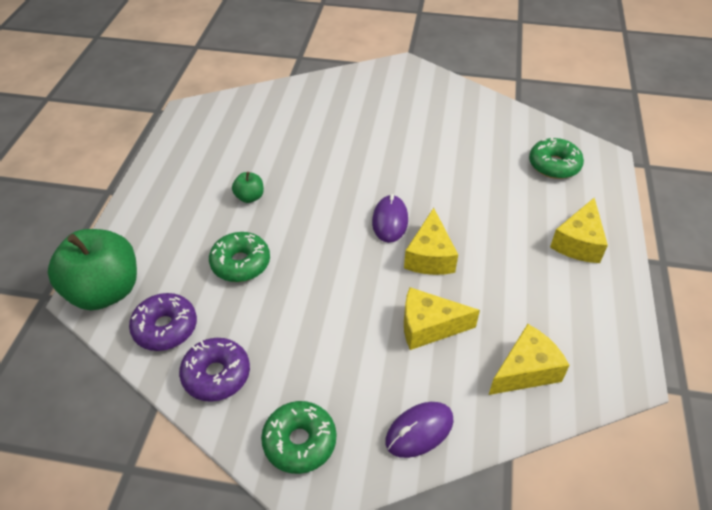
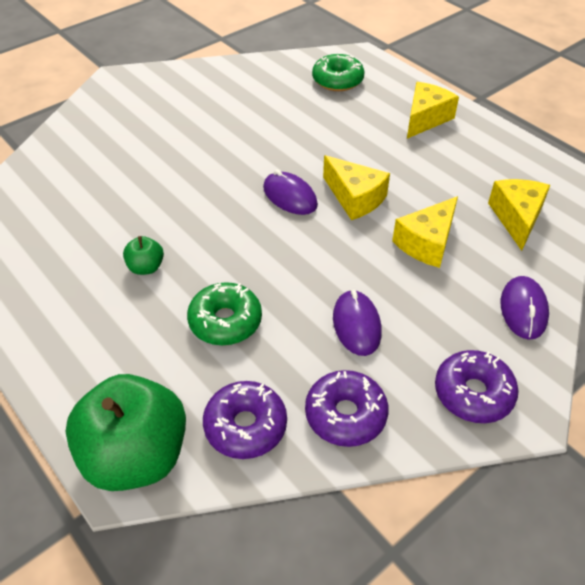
camera: 50 degrees left, 0 degrees up
green donut [261,401,336,474] -> purple donut [435,350,519,423]
yellow cheese [550,197,608,263] -> yellow cheese turned 120 degrees counterclockwise [407,82,459,139]
none -> purple mouse [333,290,382,356]

